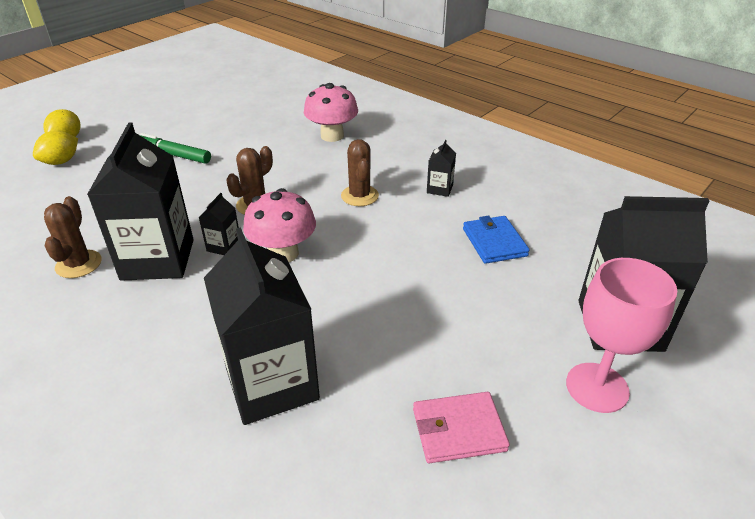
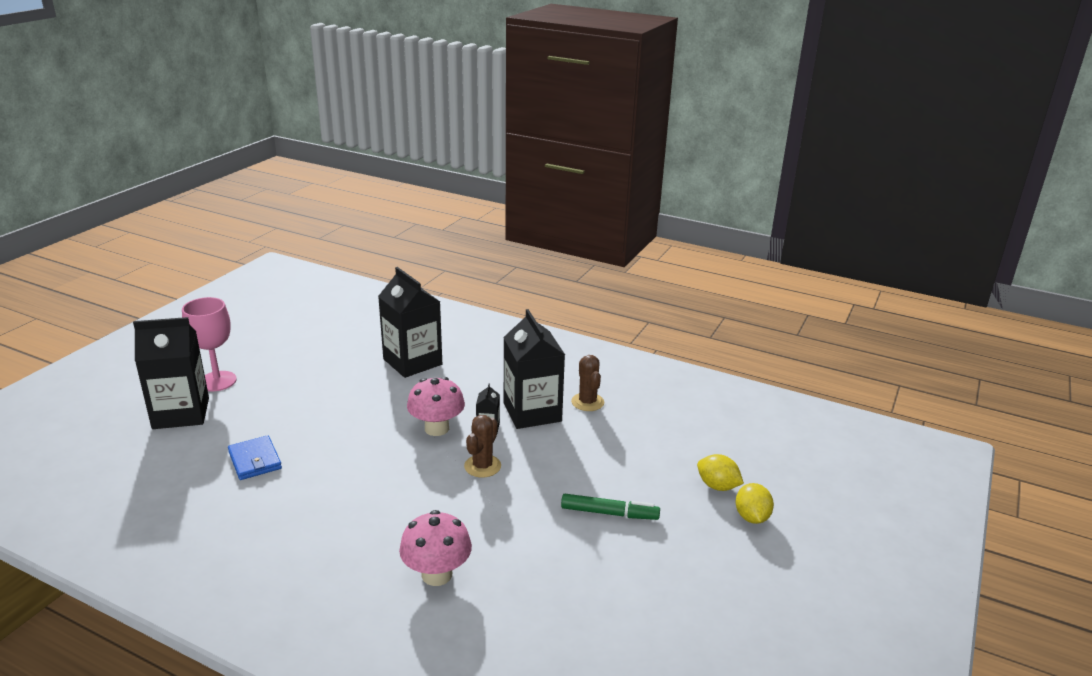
camera: 165 degrees right, 10 degrees down
yellow lemon [33,131,78,165] -> yellow lemon turned 75 degrees counterclockwise [697,454,744,491]
brown cactus [341,139,379,206] -> none
pink wallet [413,392,510,463] -> none
black carton [427,140,456,197] -> none

